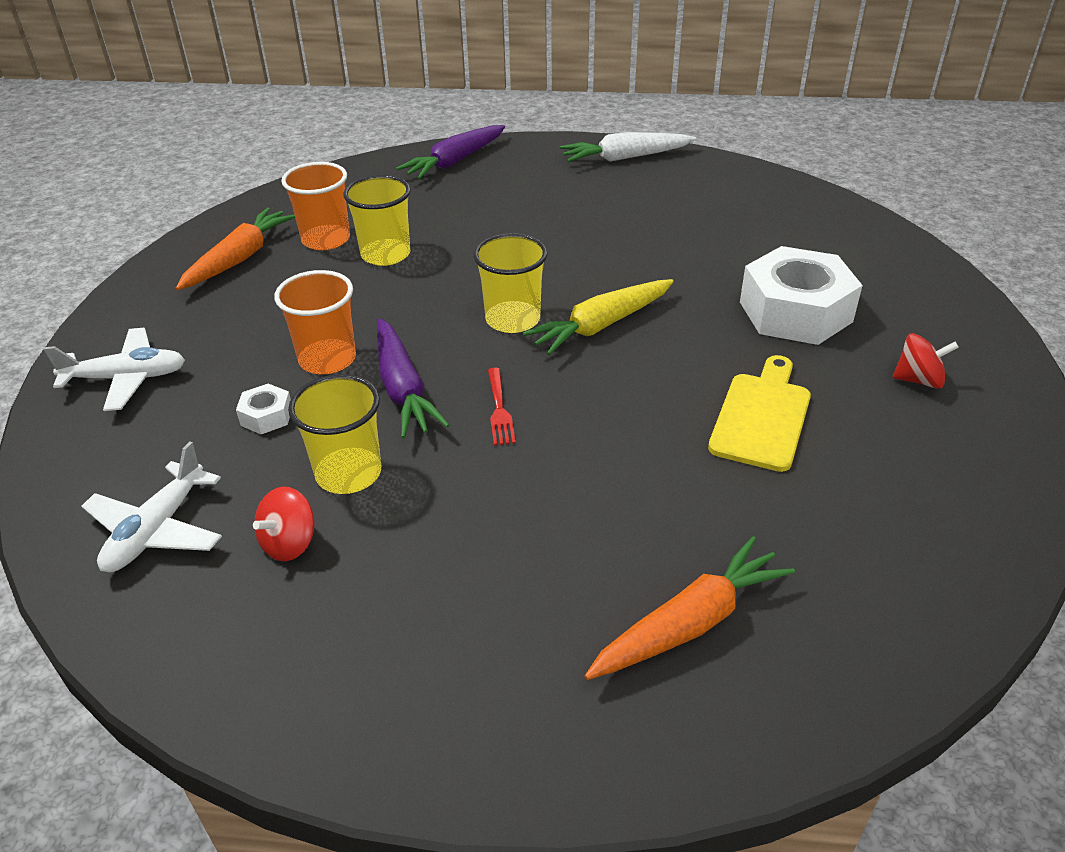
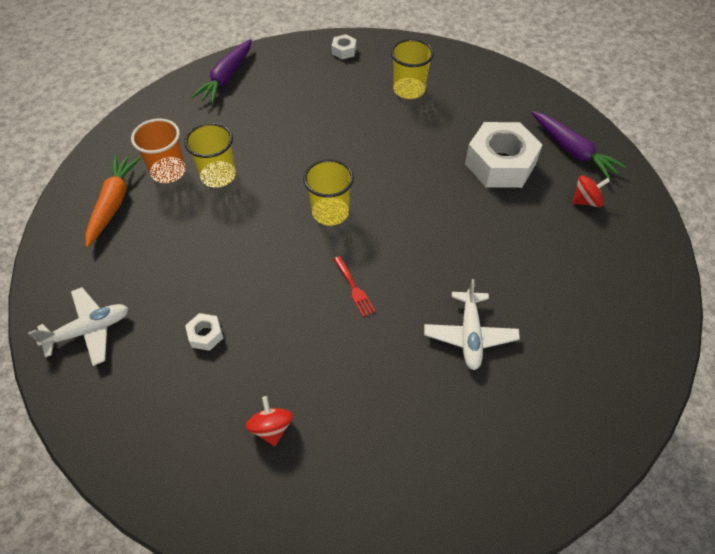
camera: 20 degrees left, 15 degrees up
white plane [81,442,222,572] -> white plane moved to [424,279,520,370]
red spinning top [253,486,314,561] -> red spinning top turned 150 degrees clockwise [246,396,293,446]
orange cup [274,270,356,374] -> none
yellow cup [288,374,381,494] -> yellow cup moved to [391,39,434,99]
purple carrot [377,318,449,438] -> purple carrot moved to [532,111,626,180]
yellow carrot [523,279,674,355] -> none
white carrot [560,132,696,162] -> white nut [331,34,356,59]
orange carrot [584,536,795,680] -> none
yellow cutting board [708,355,811,472] -> none

